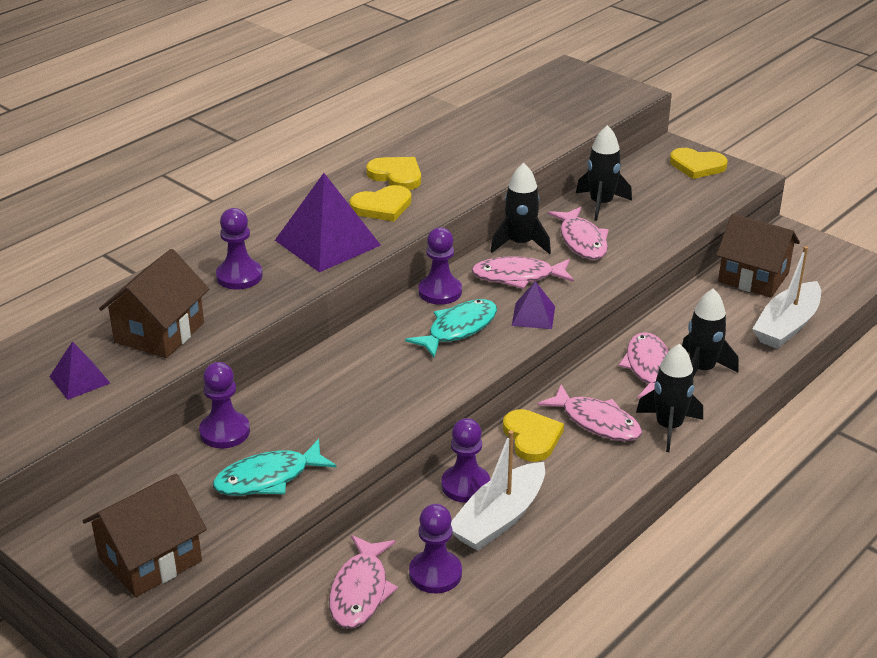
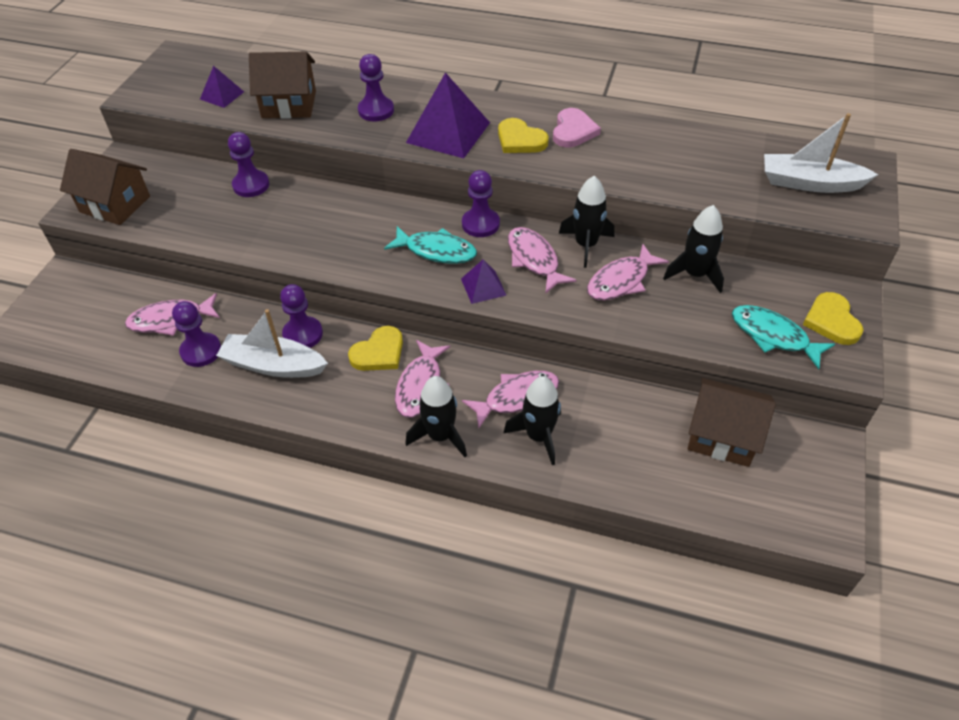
camera: 65 degrees right, 15 degrees up
turquoise fish [213,439,337,496] -> turquoise fish moved to [732,305,835,369]
yellow heart [366,157,421,190] -> pink heart [553,108,601,147]
brown house [716,214,800,298] -> brown house turned 75 degrees counterclockwise [688,378,776,467]
white boat [753,246,821,349] -> white boat moved to [764,113,878,193]

